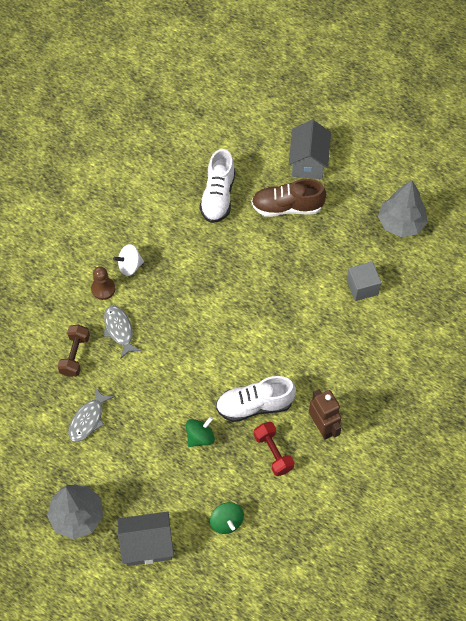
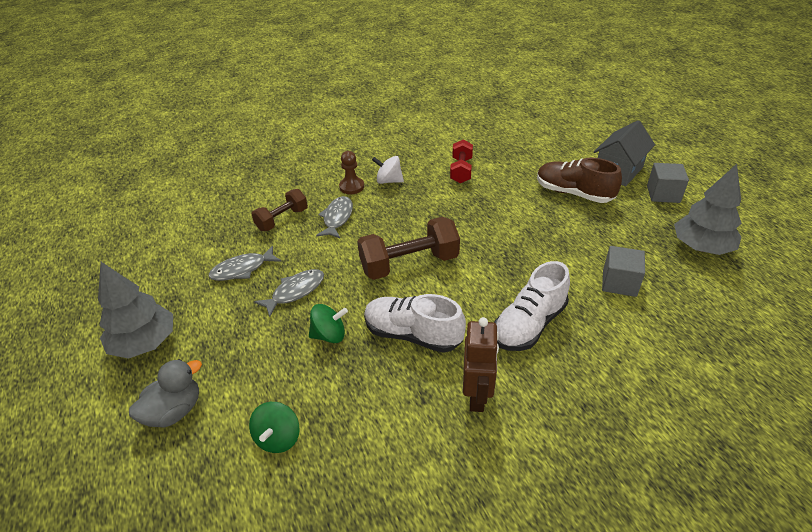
camera: 35 degrees right, 20 degrees down
grey house [118,511,174,566] -> grey duck [129,359,202,428]
white shoe [199,149,235,223] -> white shoe moved to [494,261,570,351]
red dumbbell [254,422,294,476] -> red dumbbell moved to [450,139,473,183]
none -> grey fish [254,269,324,317]
none -> brown dumbbell [357,217,460,280]
none -> grey cube [647,163,689,203]

